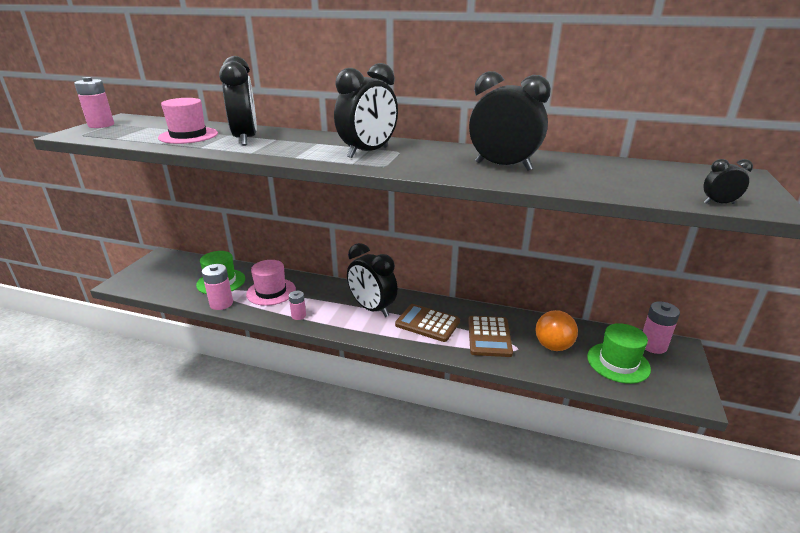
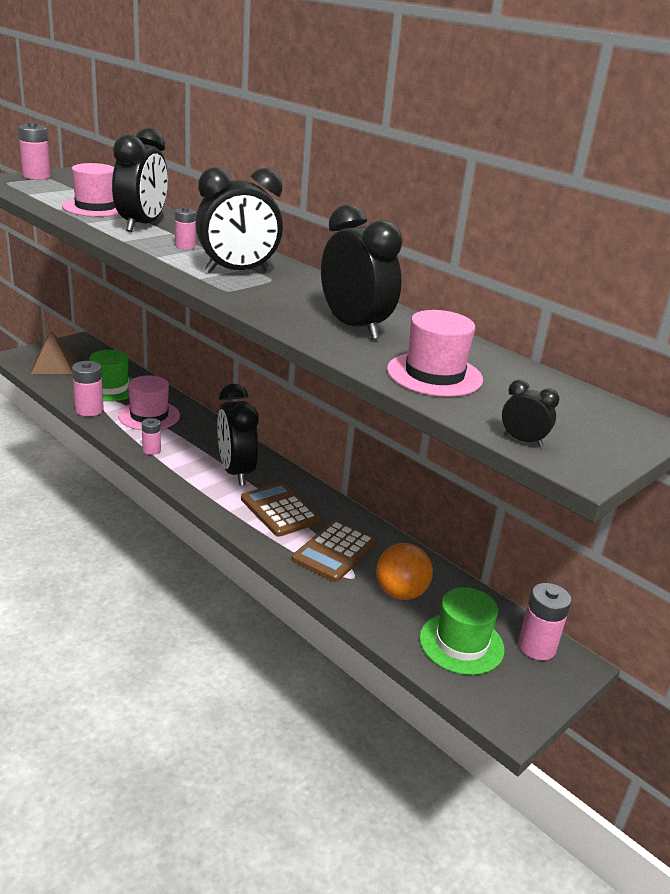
camera: 25 degrees right, 0 degrees up
none -> brown pyramid [31,331,76,374]
none -> pink battery [175,207,196,250]
none -> pink hat [387,310,483,397]

